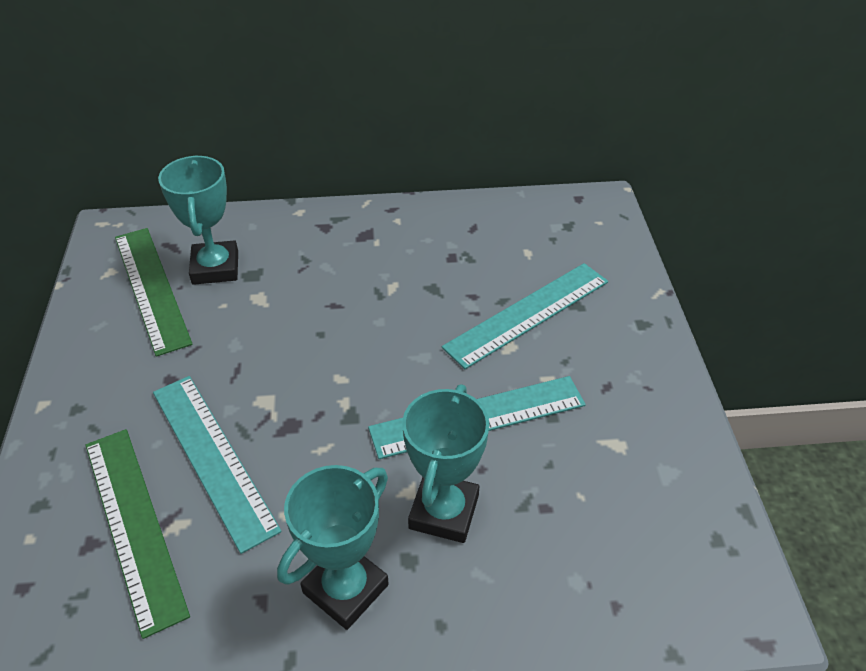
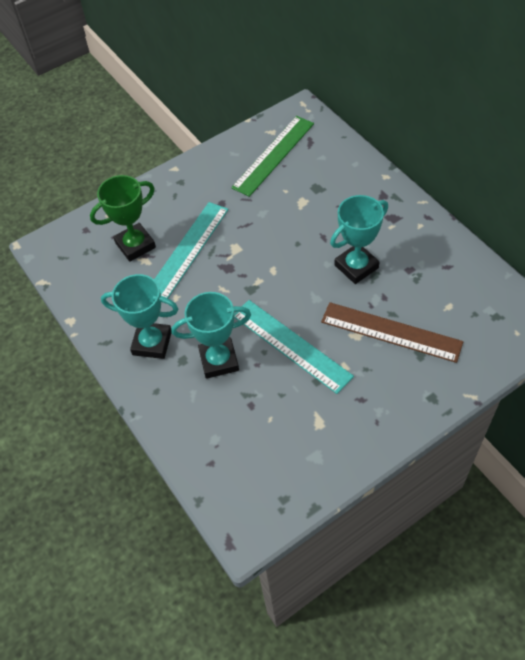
camera: 65 degrees right, 10 degrees up
green ruler [86,429,190,639] -> green trophy [90,175,156,262]
turquoise trophy [158,155,238,285] -> turquoise trophy moved to [330,195,388,284]
turquoise ruler [442,263,608,369] -> brown ruler [321,302,463,363]

